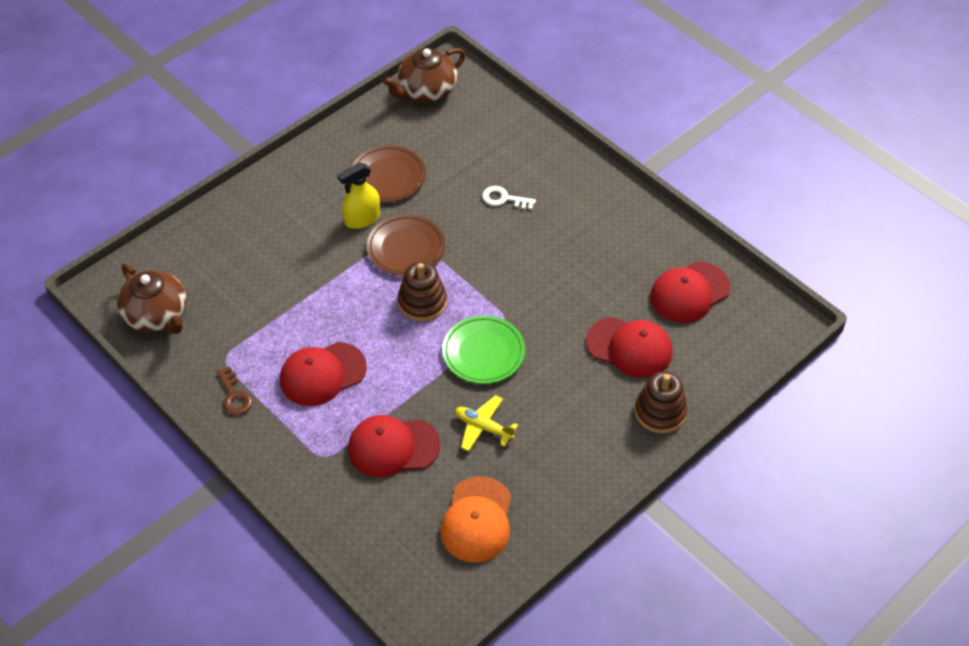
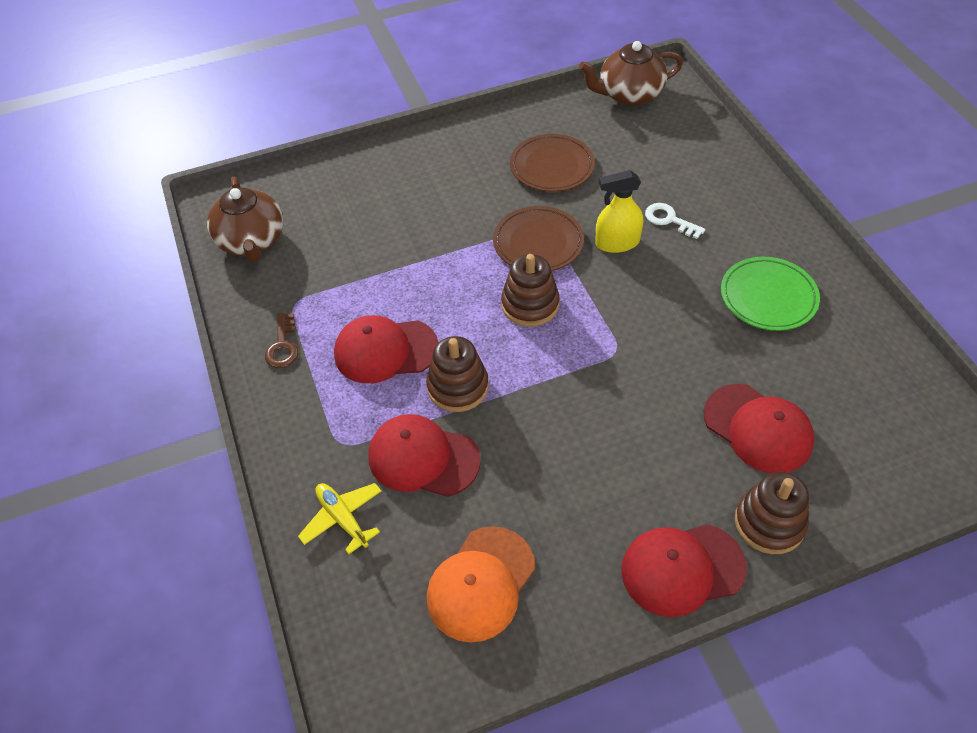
camera: 25 degrees right, 0 degrees up
yellow spray bottle [338,162,380,229] -> yellow spray bottle moved to [595,170,643,253]
green plate [442,315,525,384] -> green plate moved to [721,257,820,331]
yellow plane [455,395,518,452] -> yellow plane moved to [298,483,382,554]
red cap [650,262,730,323] -> red cap moved to [621,524,747,617]
none -> brown stacking toy [426,336,489,412]

